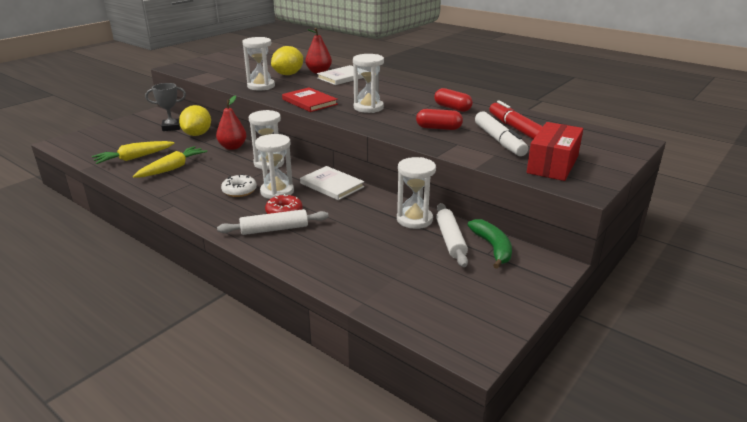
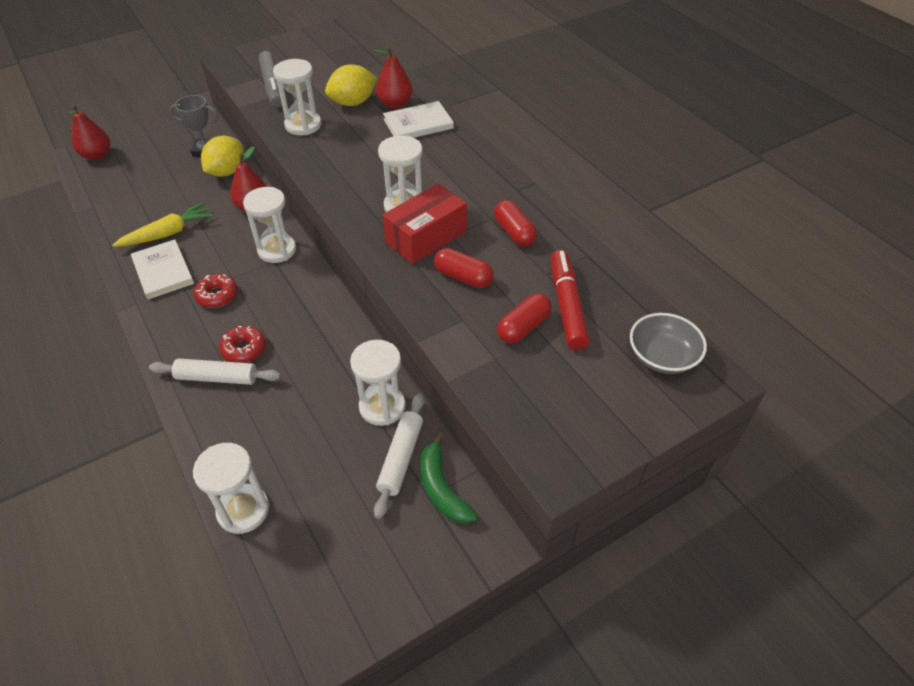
camera: 20 degrees right, 20 degrees up
yellow carrot [92,141,175,164] -> none
white donut [221,174,257,197] -> red donut [193,274,238,308]
white hourglass [255,134,294,199] -> white hourglass moved to [193,443,269,534]
red book [282,87,338,112] -> none
white book [300,166,365,200] -> white book moved to [131,239,194,299]
green banana [468,219,512,269] -> green banana turned 150 degrees clockwise [420,433,478,524]
white marker [475,111,528,156] -> red capsule [497,293,552,344]
red box [527,122,583,181] -> red box moved to [382,183,467,264]
none -> red pear [69,105,110,160]
none -> grey marker [258,51,282,107]
none -> grey bowl [630,313,707,374]

